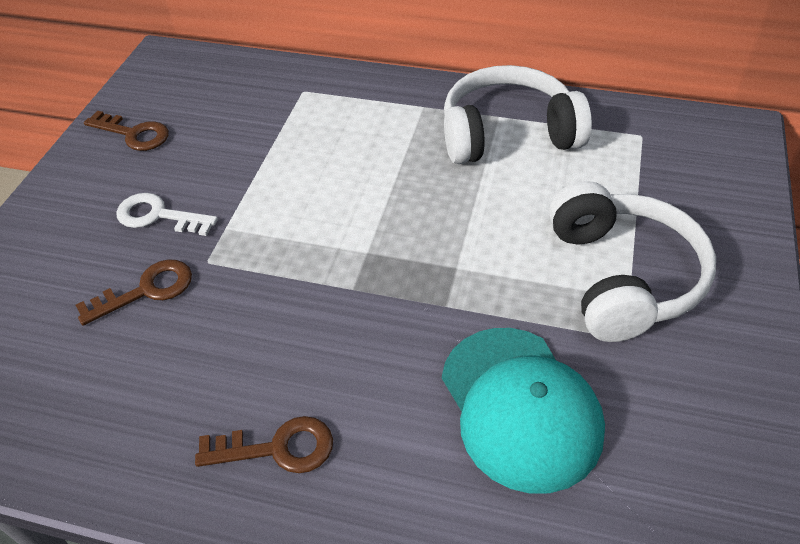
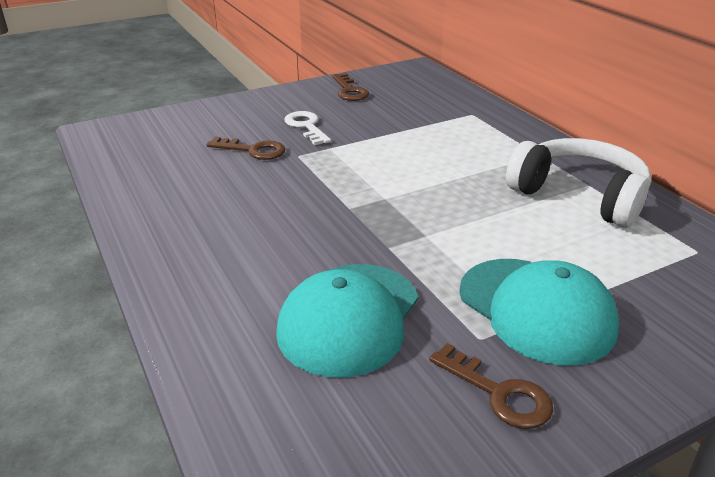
camera: 45 degrees right, 15 degrees down
brown key [195,416,333,473] -> brown key moved to [429,343,553,429]
white headphones [549,181,716,342] -> turquoise cap [459,259,619,365]

